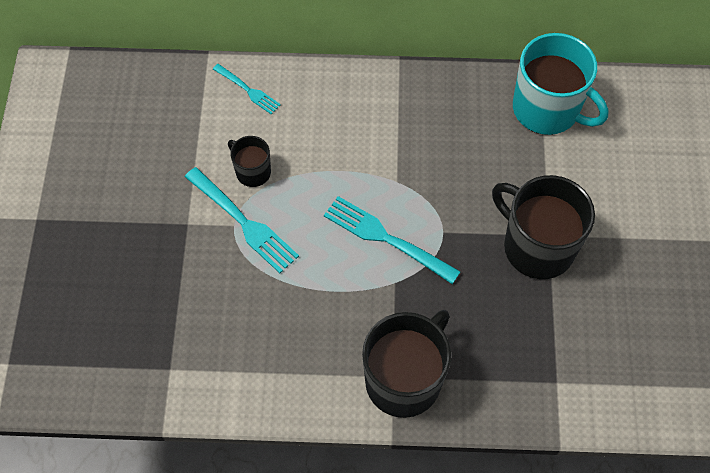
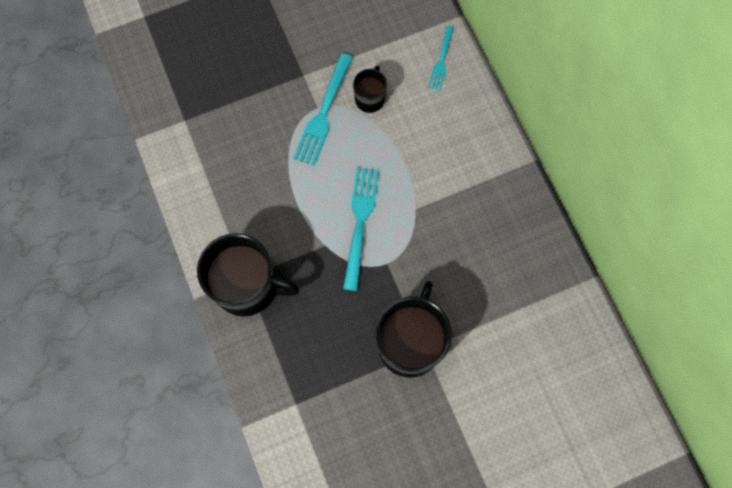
camera: 65 degrees right, 10 degrees up
turquoise mug [513,33,609,135] -> none

